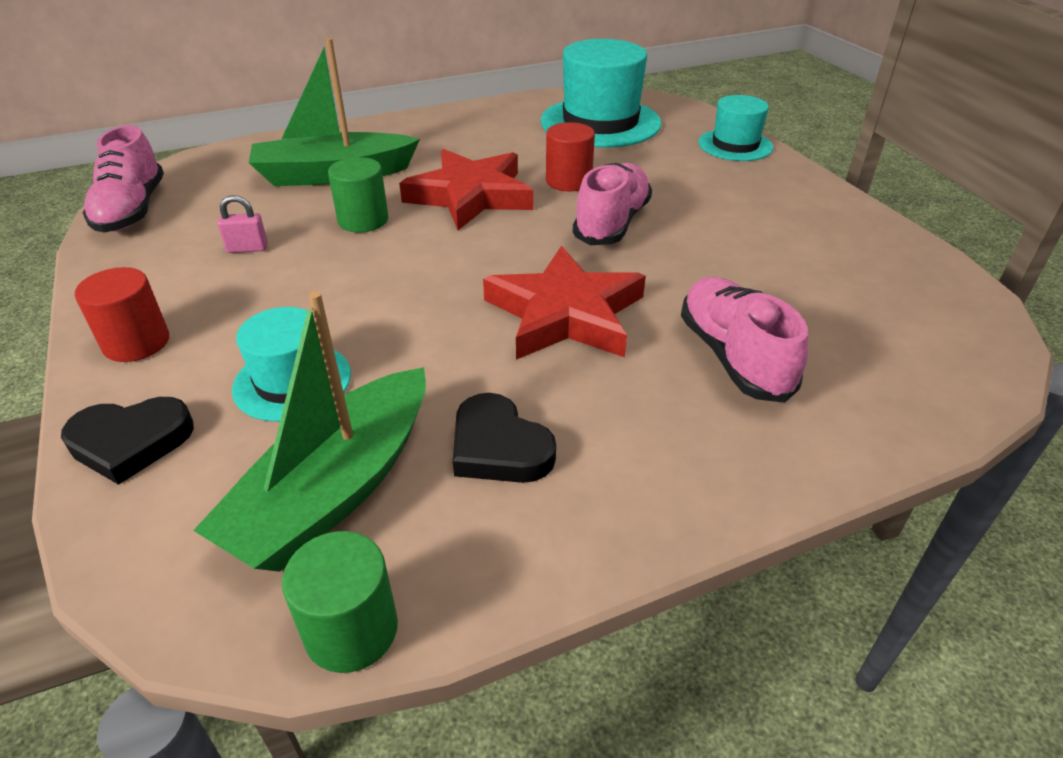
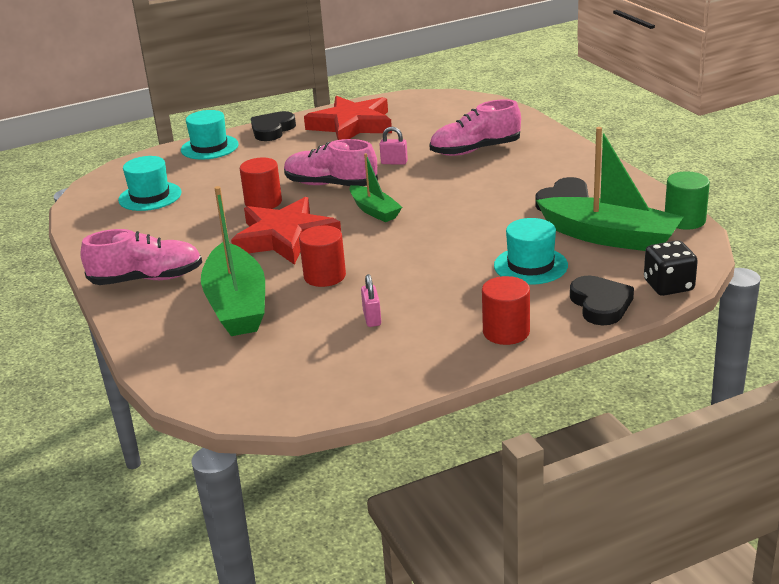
camera: 90 degrees left, 10 degrees down
pink shoe [83,125,164,233] -> pink shoe moved to [81,229,202,285]
green cylinder [328,157,389,232] -> red cylinder [299,225,346,287]
red star [483,246,646,360] -> red star moved to [304,96,392,140]
turquoise hat [540,39,661,148] -> turquoise hat [118,156,182,211], size x0.58
none -> black heart [251,111,296,141]
none -> green boat [349,153,402,222]
none -> pink padlock [379,127,408,165]
none -> black dice [644,240,698,296]

